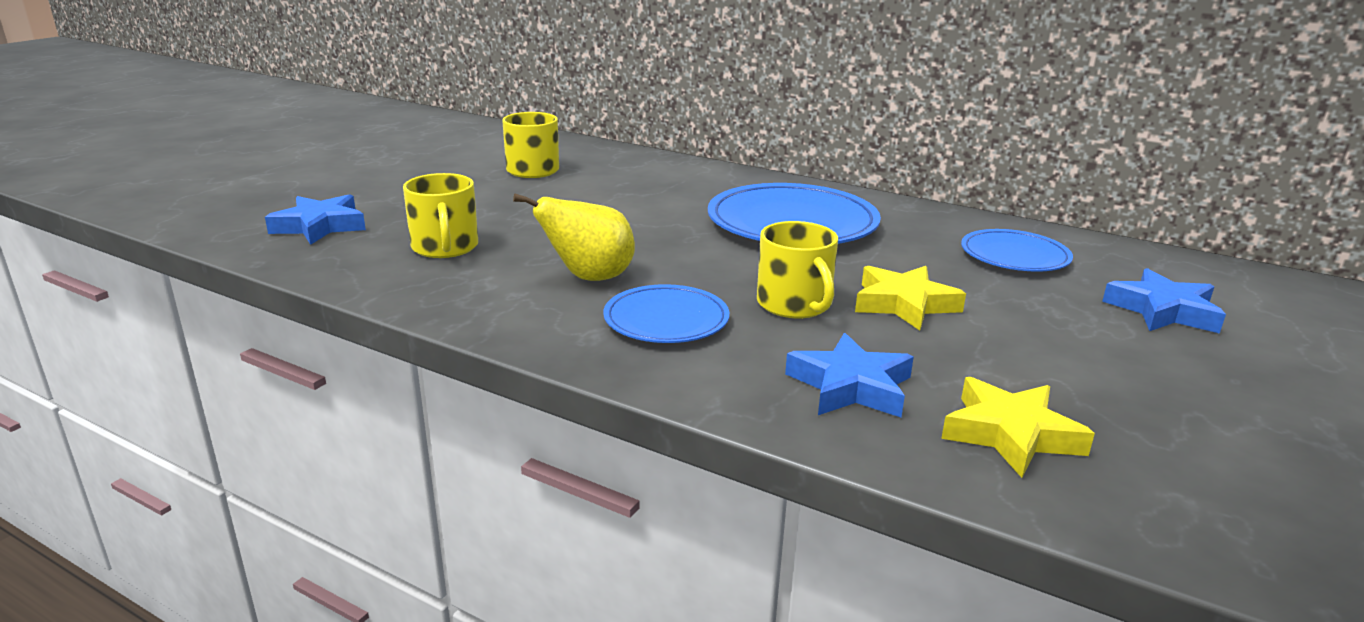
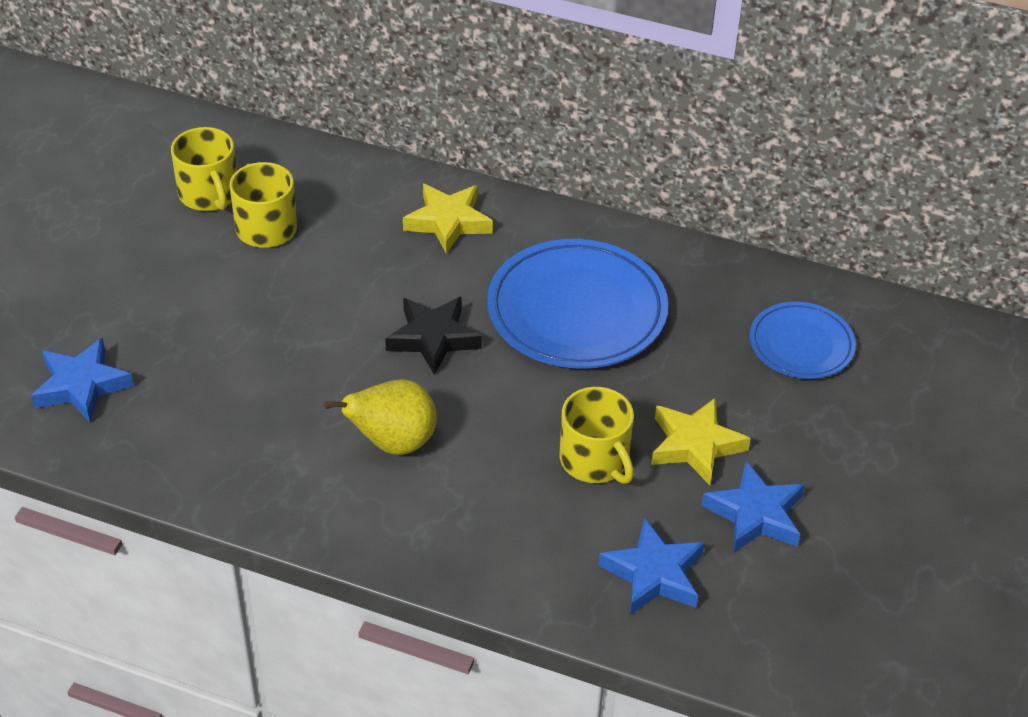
camera: 10 degrees left, 20 degrees up
yellow mug [403,173,478,258] -> yellow mug moved to [171,127,237,211]
blue plate [603,284,729,343] -> none
yellow star [941,377,1095,478] -> yellow star moved to [403,184,493,254]
blue star [1102,268,1226,334] -> blue star moved to [701,461,805,552]
none -> black star [385,297,482,375]

